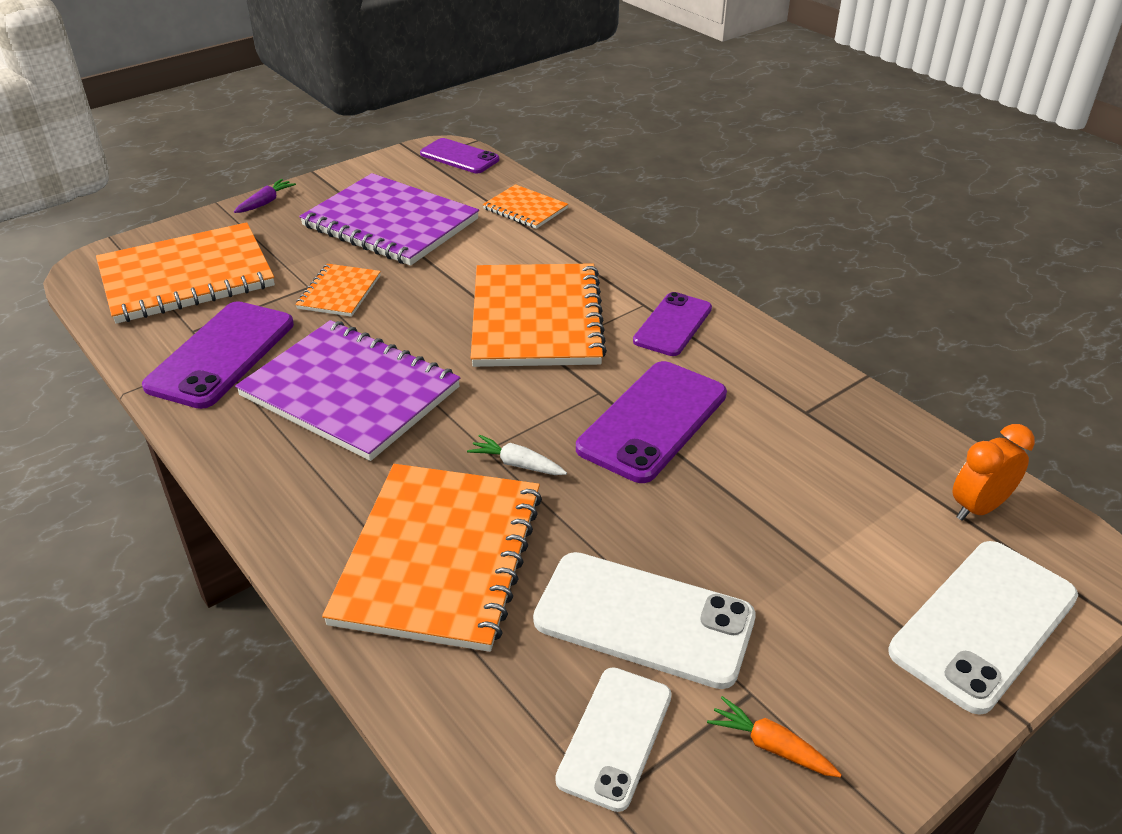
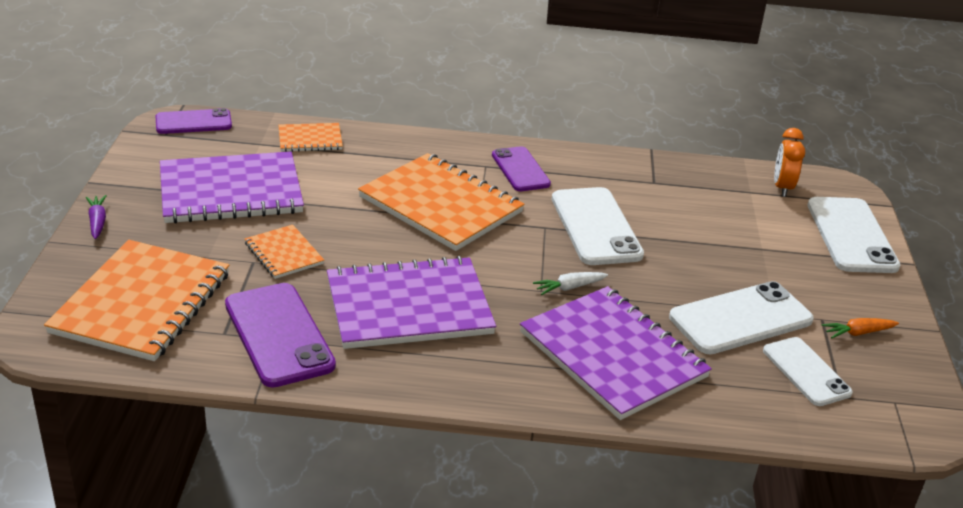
camera: 50 degrees left, 5 degrees down
orange notebook [322,464,542,652] -> purple notebook [520,286,712,420]
purple phone [576,361,727,483] -> white phone [552,187,644,265]

